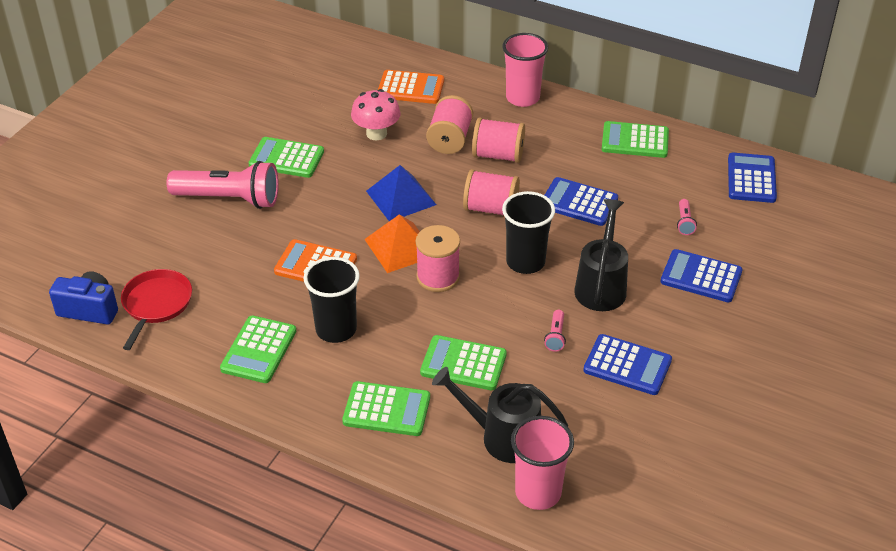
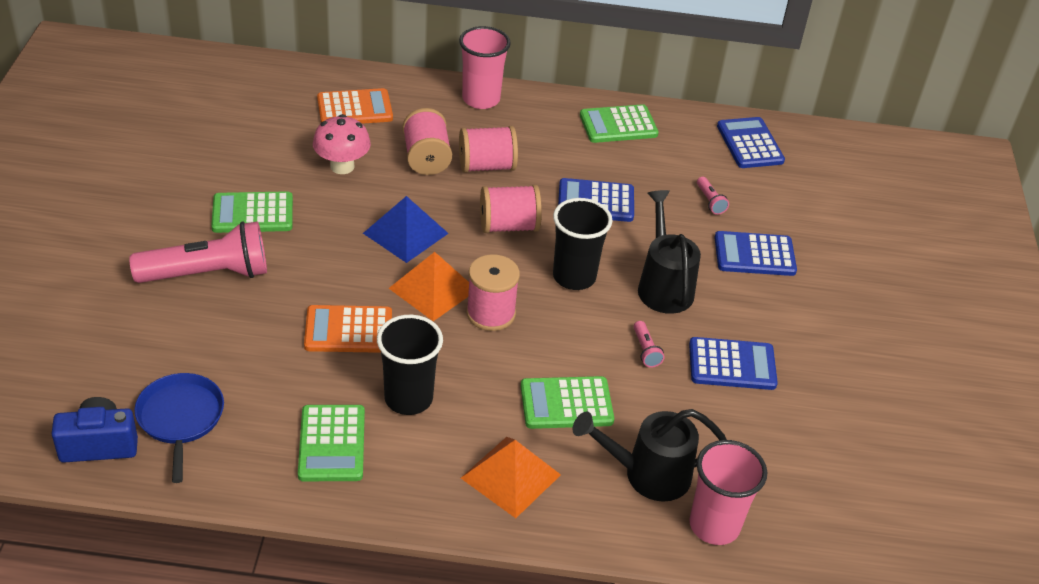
camera: 25 degrees left, 0 degrees up
red pan [121,269,192,350] -> blue pan [134,373,224,483]
green calculator [342,381,430,436] -> orange pyramid [461,437,561,518]

